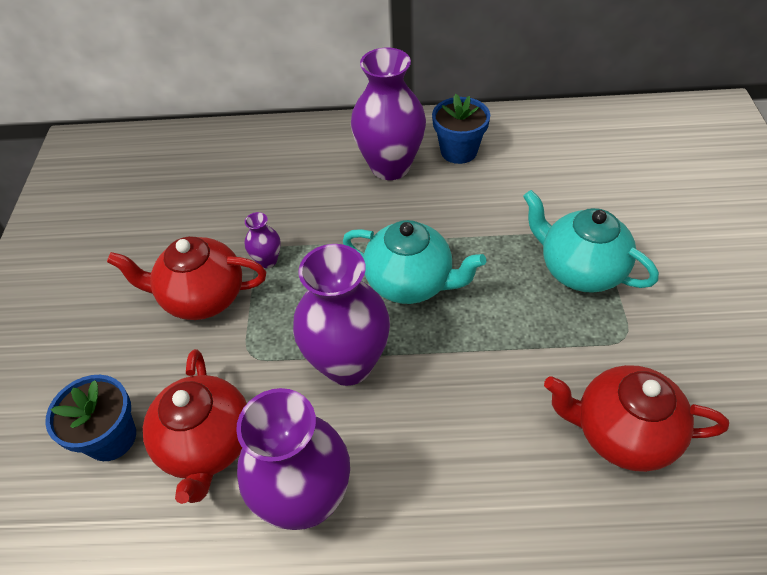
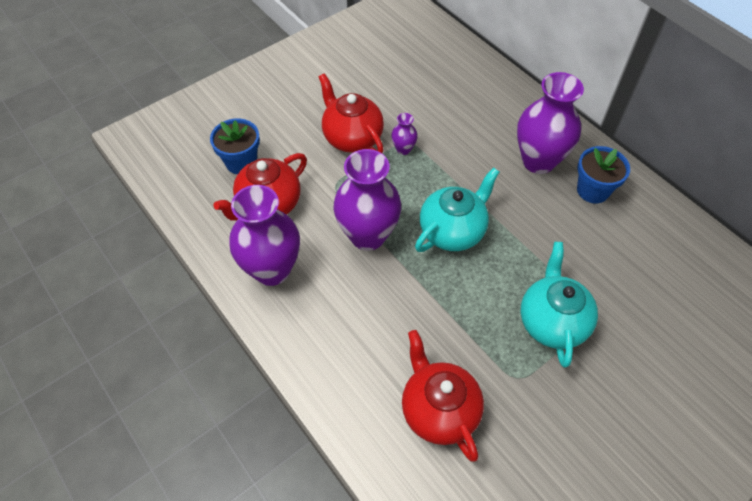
camera: 50 degrees right, 5 degrees up
turquoise teapot [343,220,486,304] -> turquoise teapot turned 120 degrees counterclockwise [415,167,499,252]

